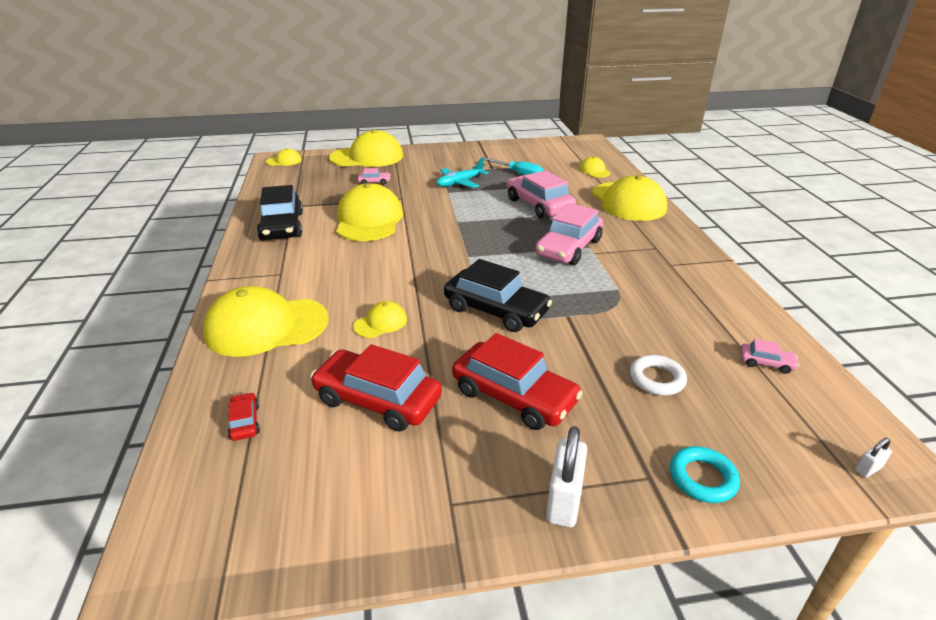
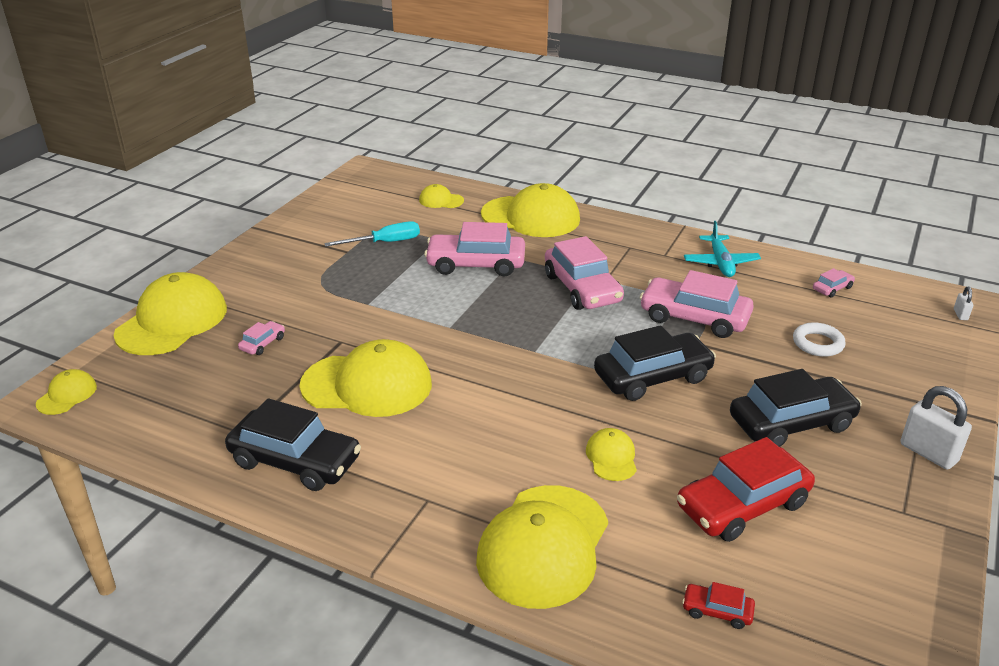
camera: 55 degrees left, 0 degrees up
yellow cap [336,183,403,241] -> yellow cap turned 150 degrees clockwise [300,339,432,417]
turquoise plane [437,158,489,188] -> turquoise plane moved to [684,221,761,277]
red car [452,333,583,430] -> black car [730,369,862,447]
turquoise ring [670,446,740,503] -> none
none -> pink car [640,270,754,338]

